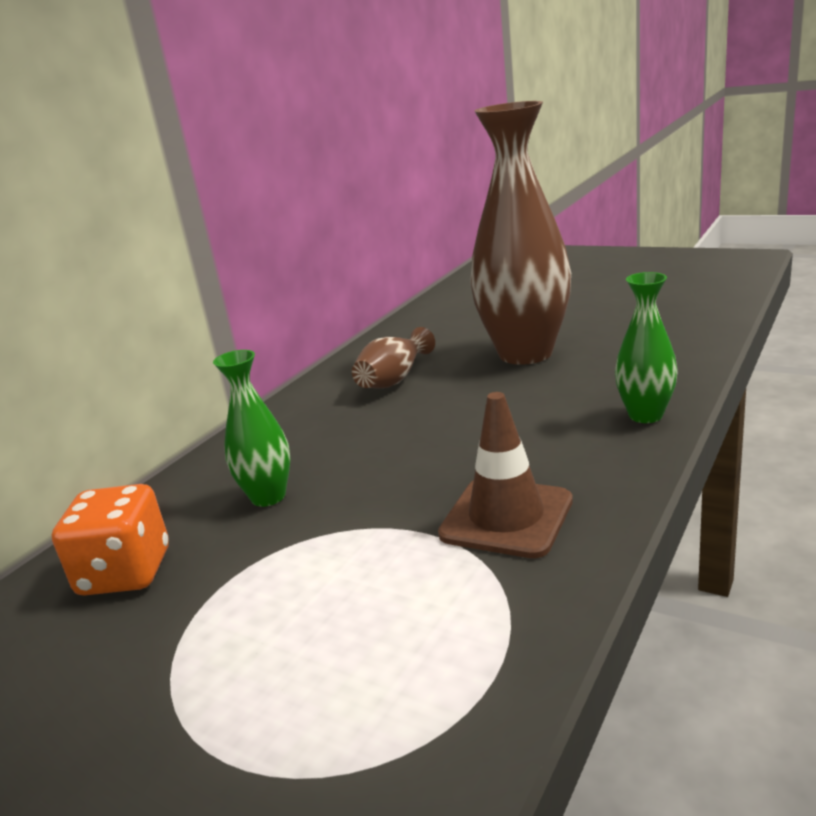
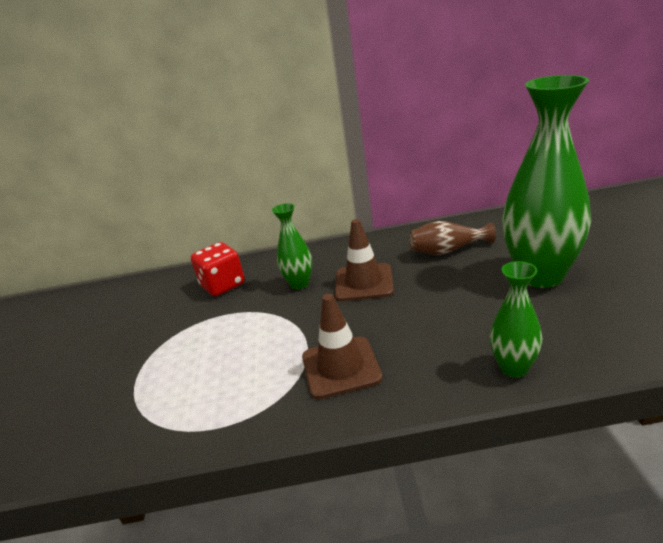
camera: 55 degrees right, 5 degrees up
orange dice [52,484,169,595] -> red dice [191,242,245,296]
brown vase [470,101,571,365] -> green vase [502,75,591,288]
none -> brown traffic cone [335,219,394,301]

